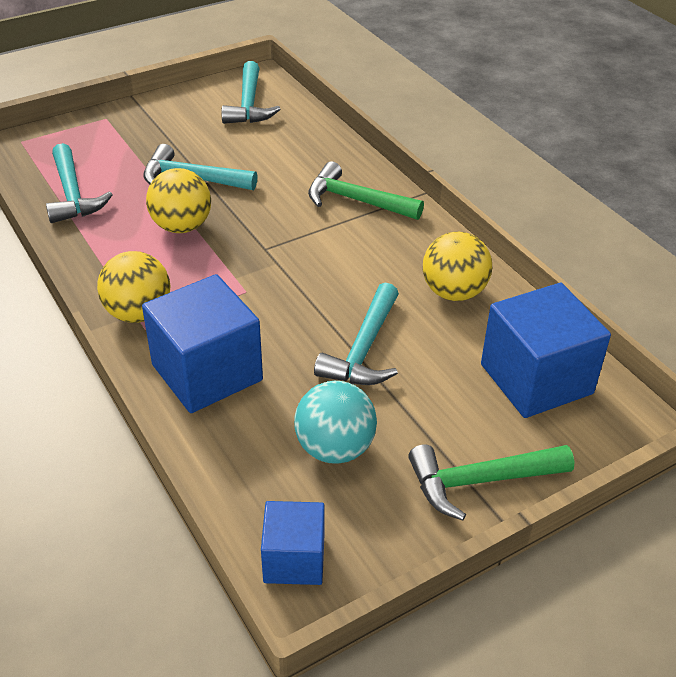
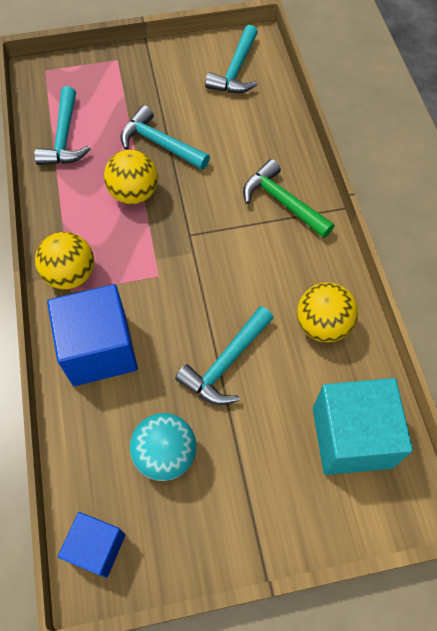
camera: 20 degrees right, 20 degrees up
green hammer [408,444,574,521] -> none
blue cube [481,283,611,418] -> turquoise cube [313,378,413,475]

